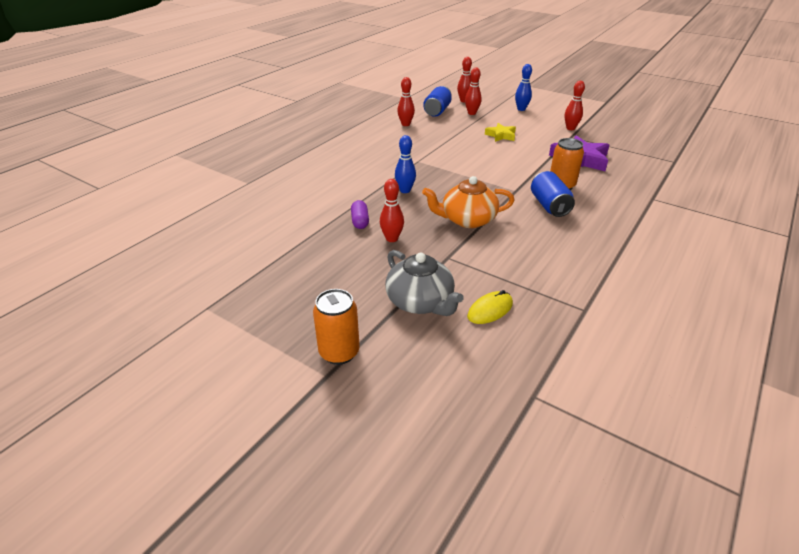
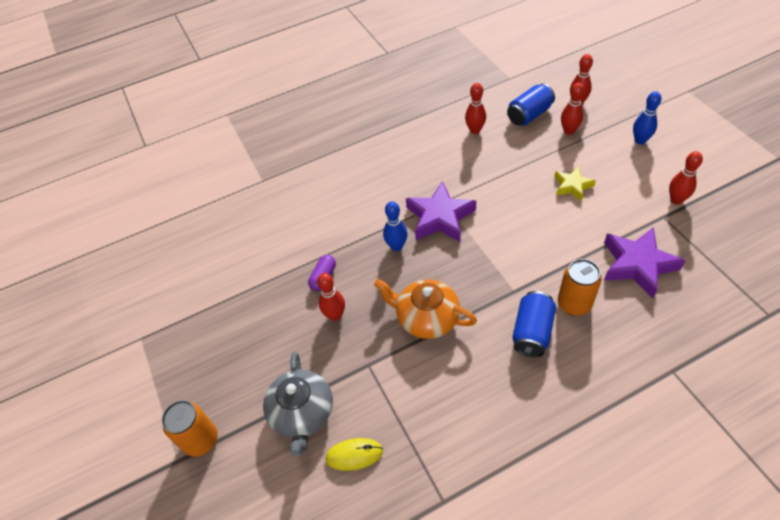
camera: 35 degrees right, 15 degrees up
none -> purple star [406,181,476,242]

